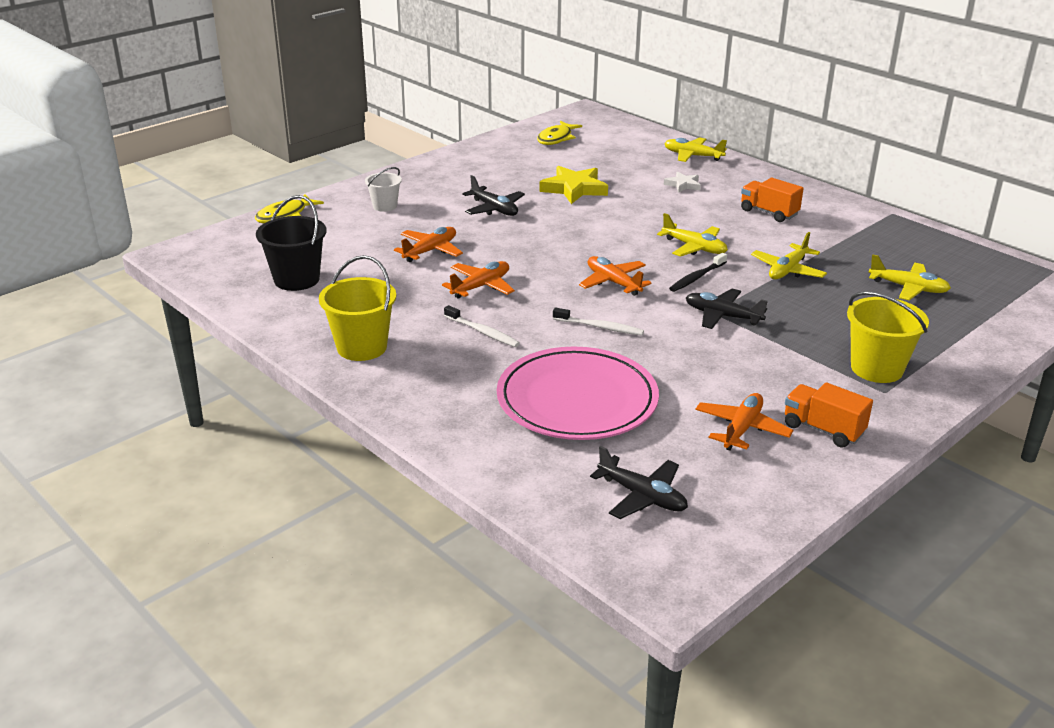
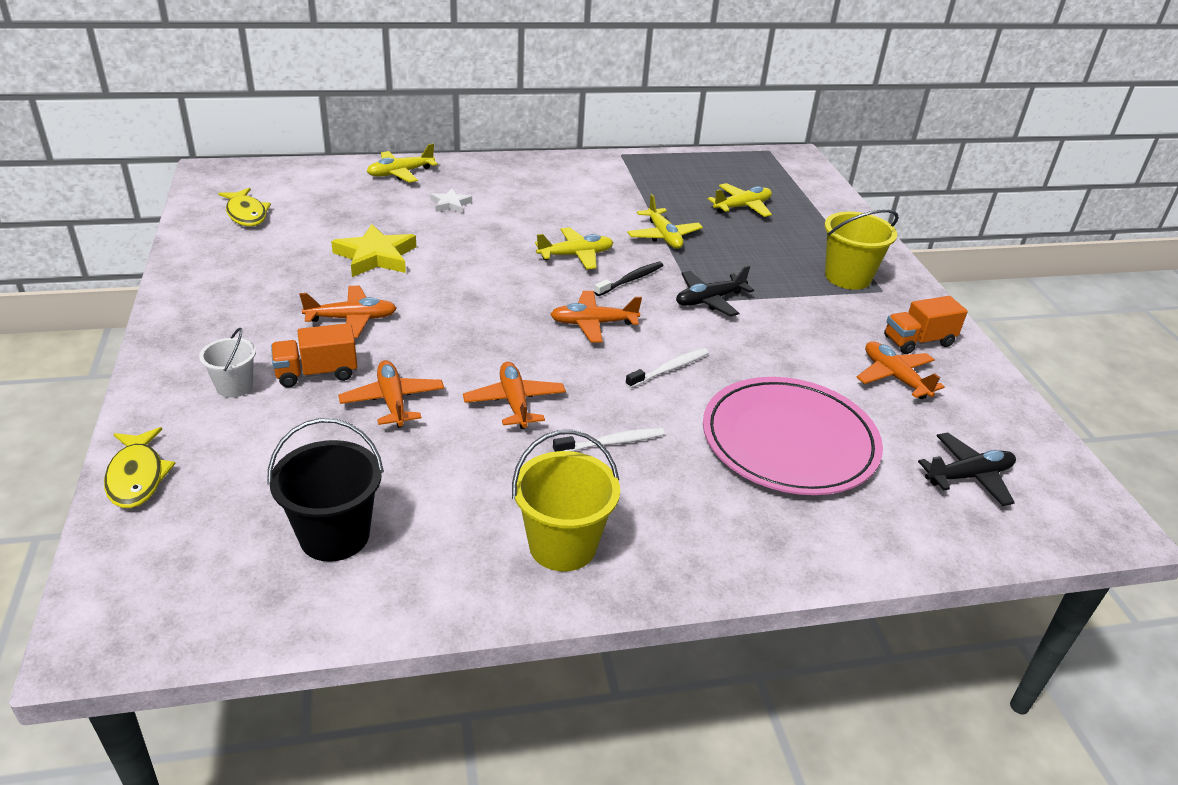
camera: 60 degrees left, 5 degrees up
black plane [462,175,525,216] -> orange plane [299,286,397,338]
black toothbrush [669,253,727,292] -> black toothbrush turned 120 degrees counterclockwise [594,262,664,296]
orange truck [741,178,804,222] -> orange truck moved to [271,323,357,387]

